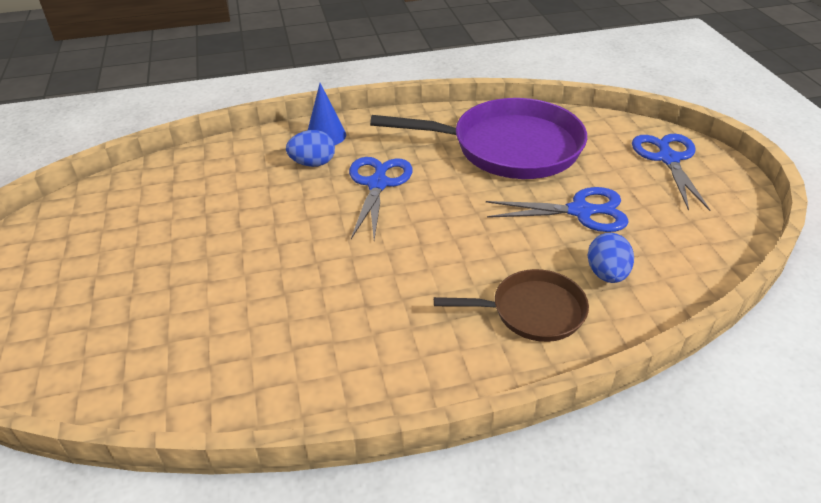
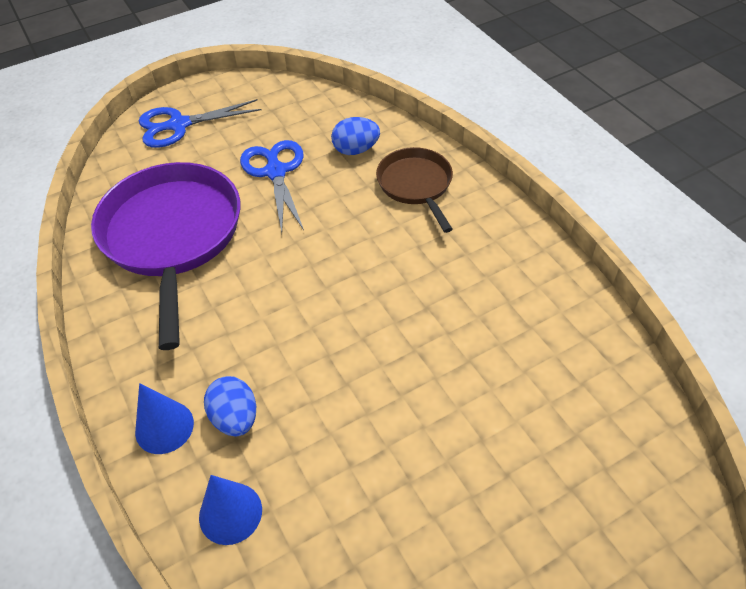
camera: 105 degrees left, 10 degrees up
blue scissors [349,157,413,240] -> none
none -> blue cone [199,475,262,545]

